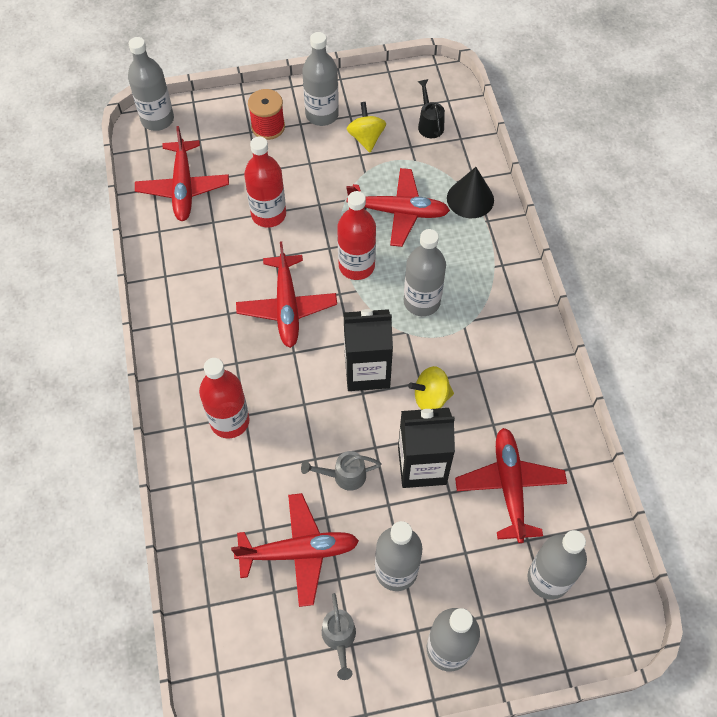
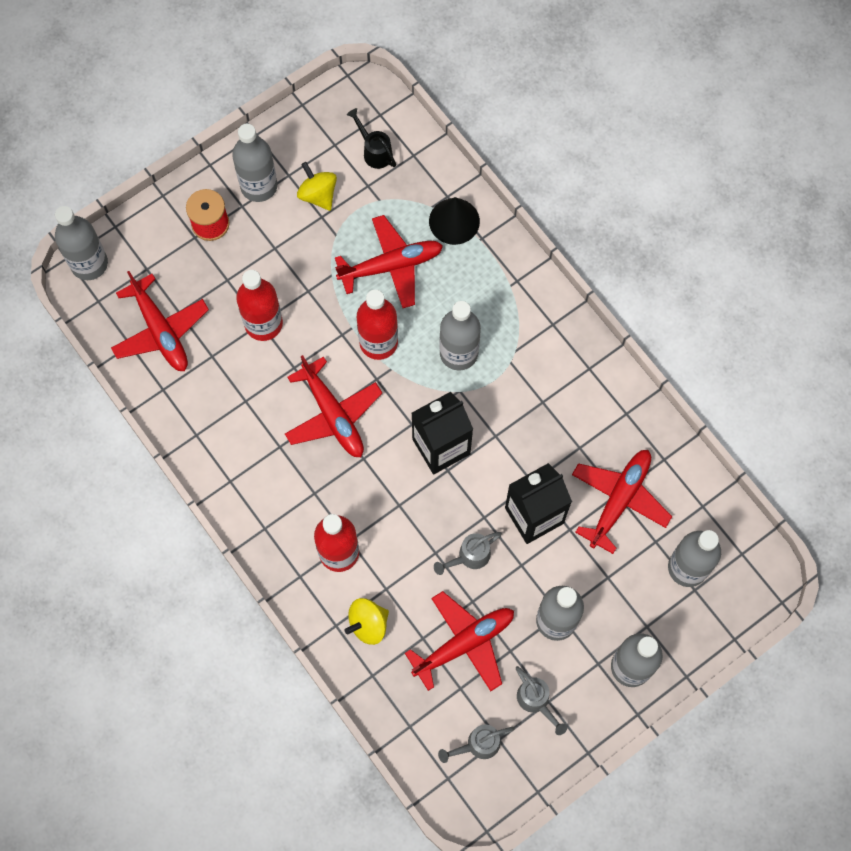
camera: 25 degrees left, 10 degrees up
yellow spinning top [408,366,454,410] -> yellow spinning top moved to [345,598,389,645]
red plane [455,428,567,543] -> red plane turned 60 degrees clockwise [572,450,672,554]
none -> grey watering can [438,725,515,763]

